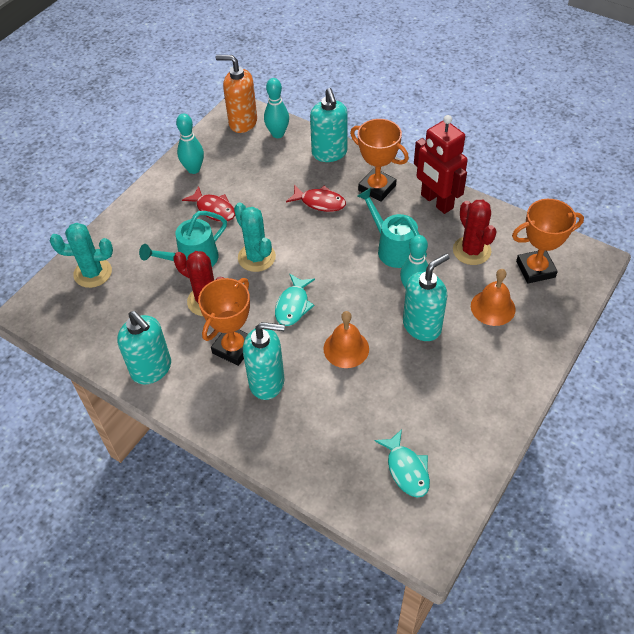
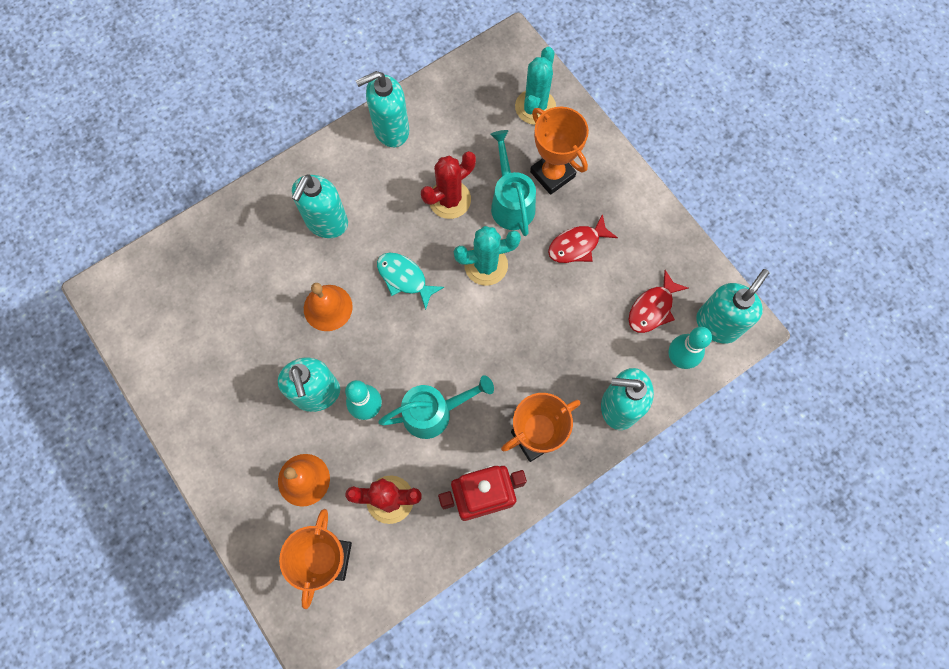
camera: 110 degrees right, 20 degrees up
turquoise bowling pin [176,113,204,174] -> none
orange trophy [198,278,250,366] -> orange trophy moved to [530,107,589,195]
orange soap dispenser [216,55,257,133] -> turquoise soap dispenser [696,269,769,343]
red fish [286,185,346,212] -> red fish moved to [629,270,689,333]
turquoise fish [375,429,430,497] -> none

